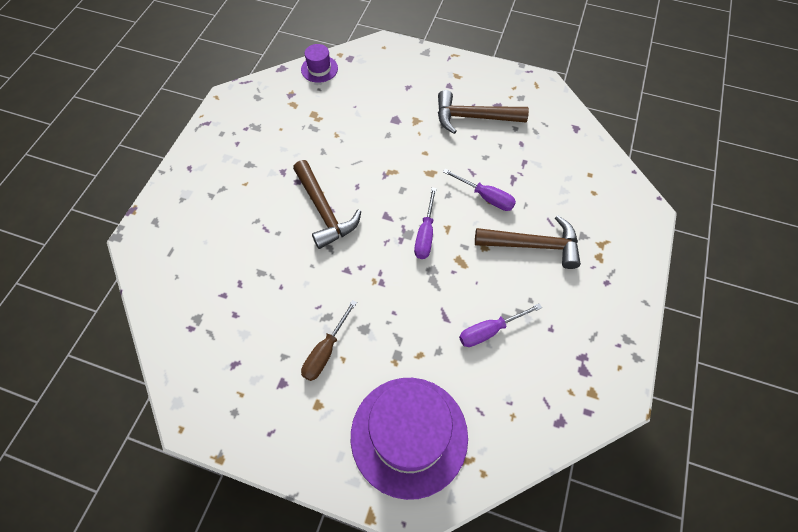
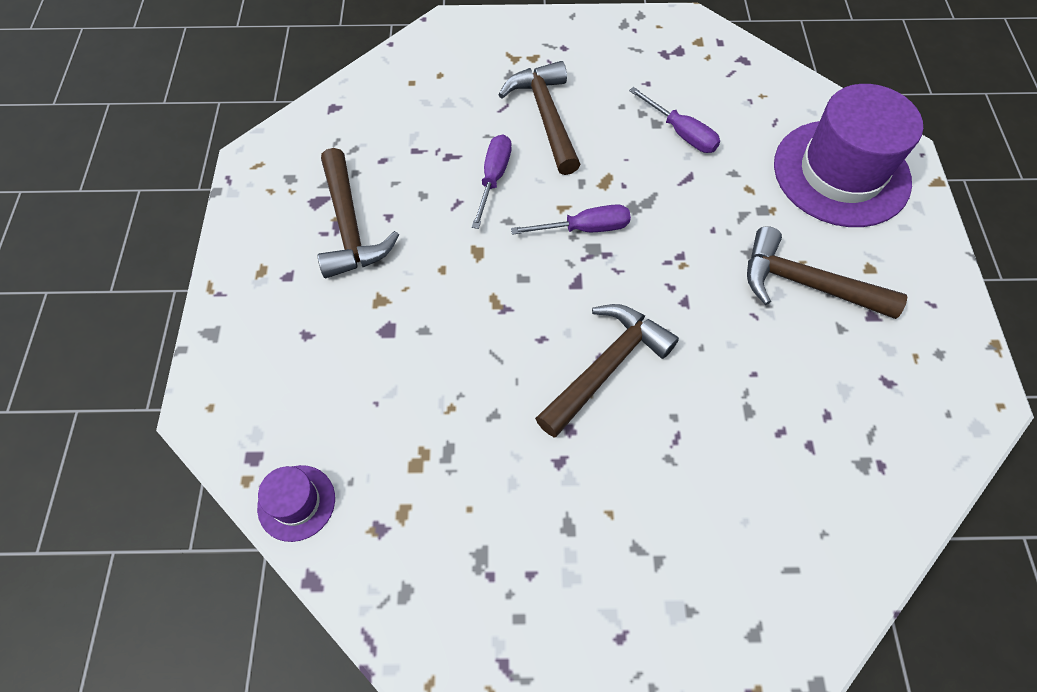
camera: 110 degrees left, 0 degrees up
brown screwdriver [301,300,357,381] -> brown hammer [747,226,907,319]

